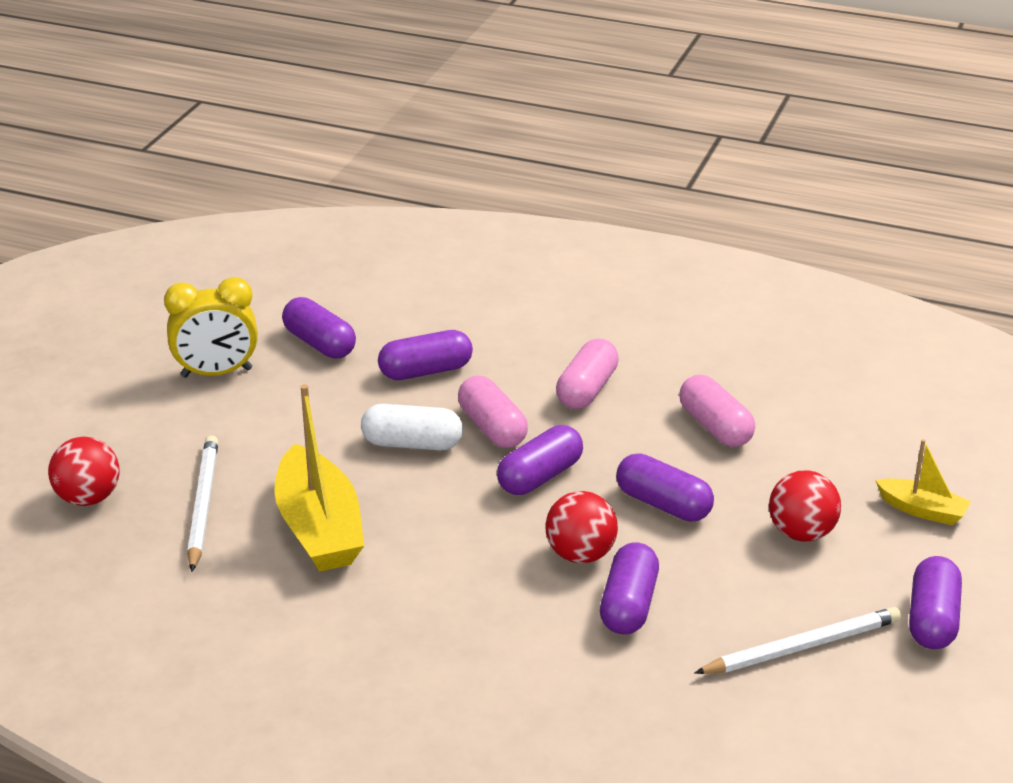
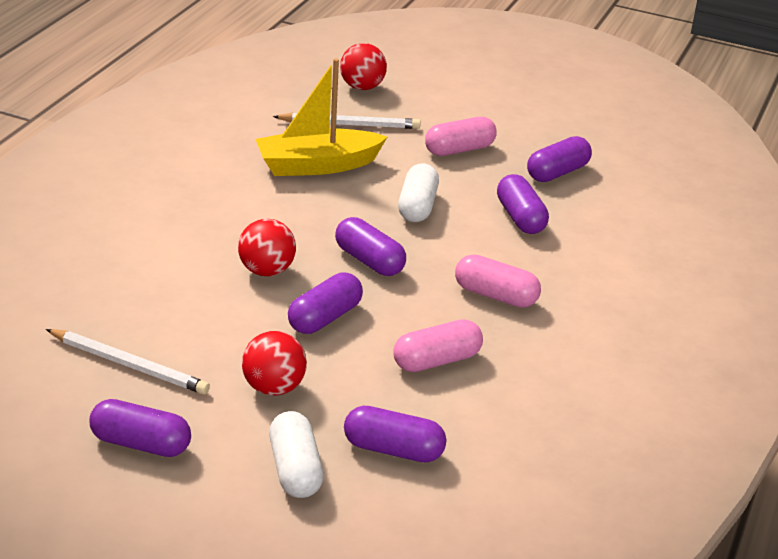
camera: 90 degrees right, 0 degrees up
yellow clock [164,277,258,378] -> none
pink capsule [458,376,528,448] -> pink capsule moved to [425,117,497,156]
purple capsule [600,542,659,635] -> purple capsule moved to [344,406,446,463]
white pencil [695,607,901,674] -> white pencil turned 45 degrees counterclockwise [46,329,210,395]
yellow boat [875,439,971,525] -> white capsule [269,411,324,498]

